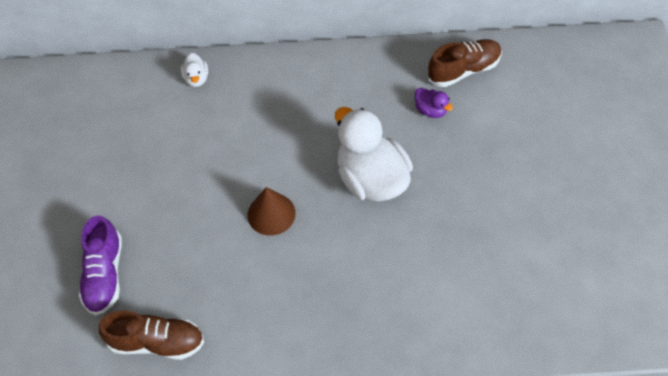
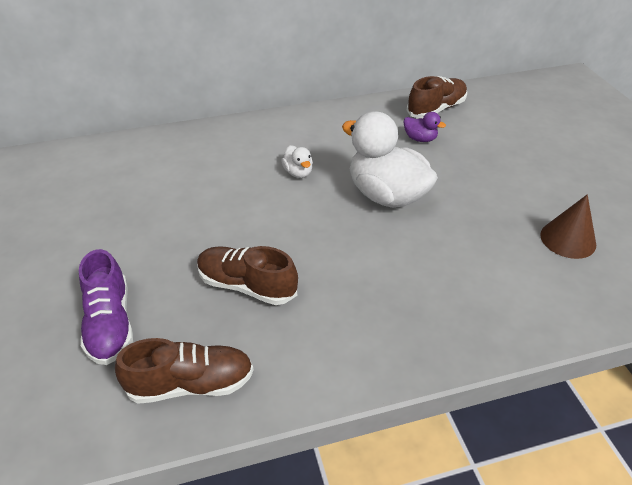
camera: 15 degrees left, 15 degrees down
white duck [181,53,208,87] -> white duck moved to [281,145,313,178]
brown cone [248,187,296,236] -> brown cone moved to [540,194,596,259]
none -> brown shoe [197,246,298,305]

